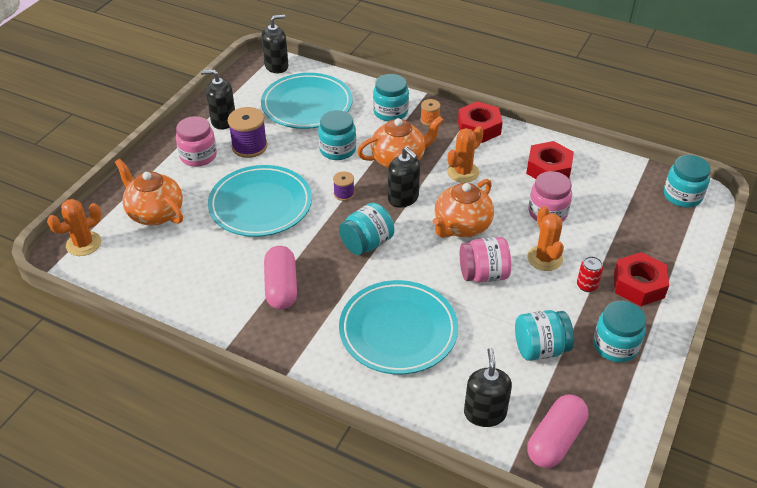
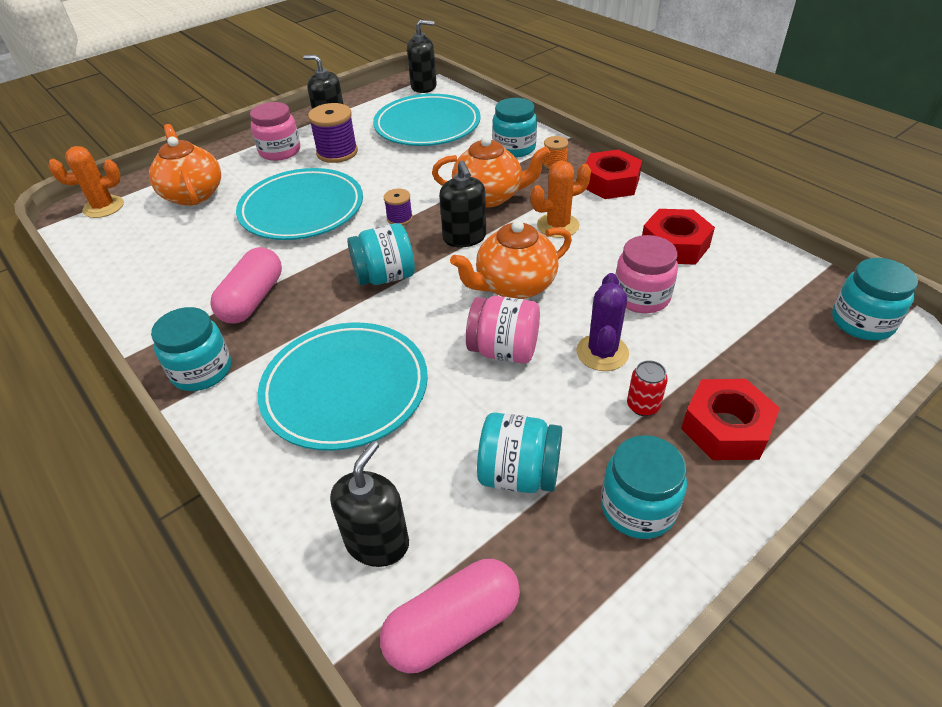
camera: 25 degrees right, 0 degrees up
turquoise jar [318,110,356,160] -> turquoise jar moved to [151,307,231,391]
orange cactus [527,206,564,271] -> purple cactus [576,273,629,371]

